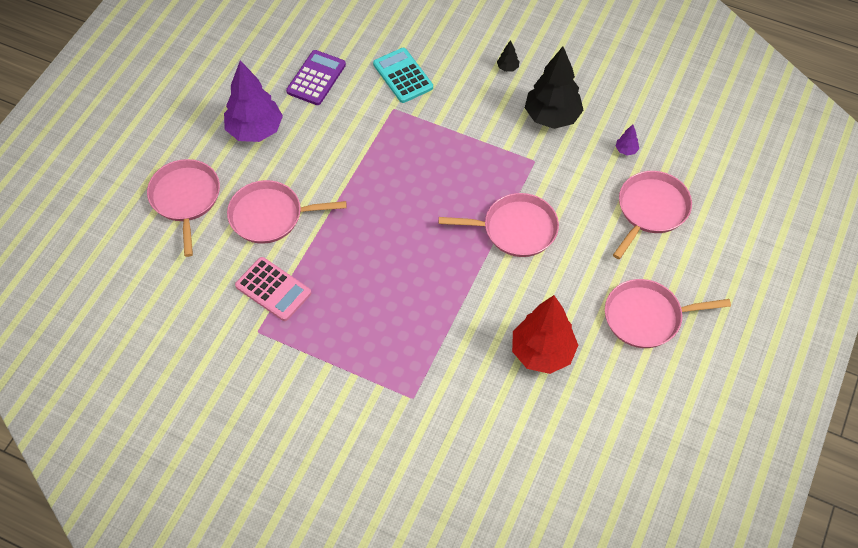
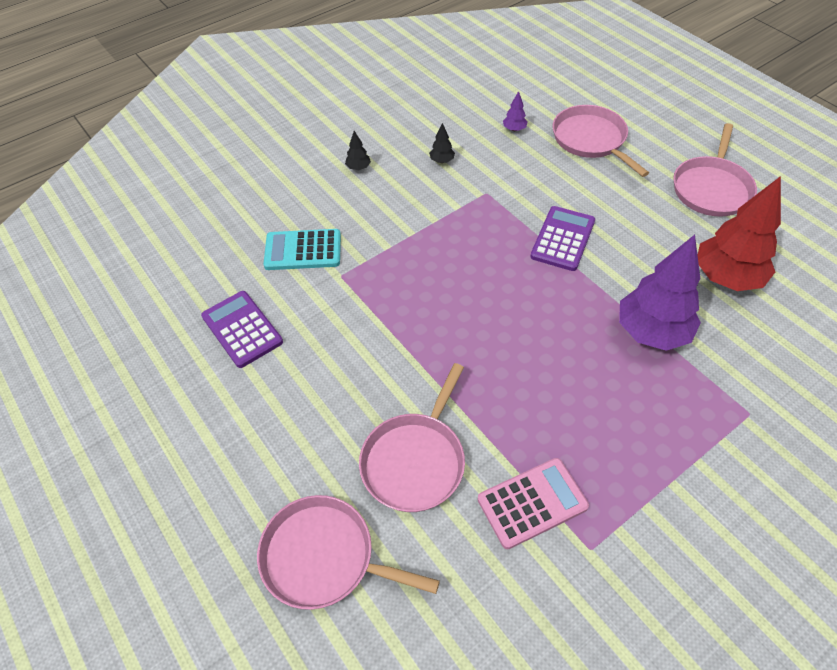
camera: 60 degrees left, 5 degrees down
purple tree [224,60,283,142] -> purple tree moved to [619,235,701,351]
pink pan [439,193,559,257] -> purple calculator [530,206,595,271]
black tree [525,47,584,129] -> black tree [429,123,455,163], size x0.40

